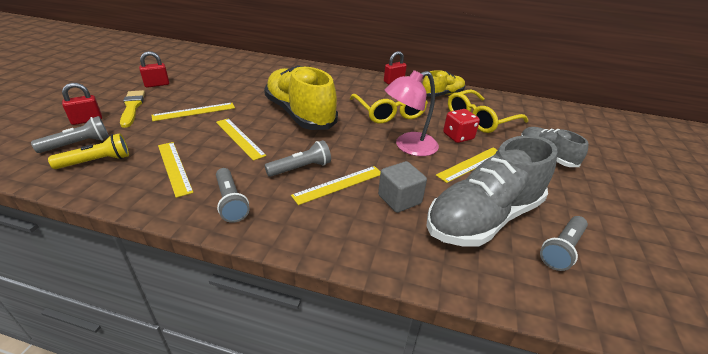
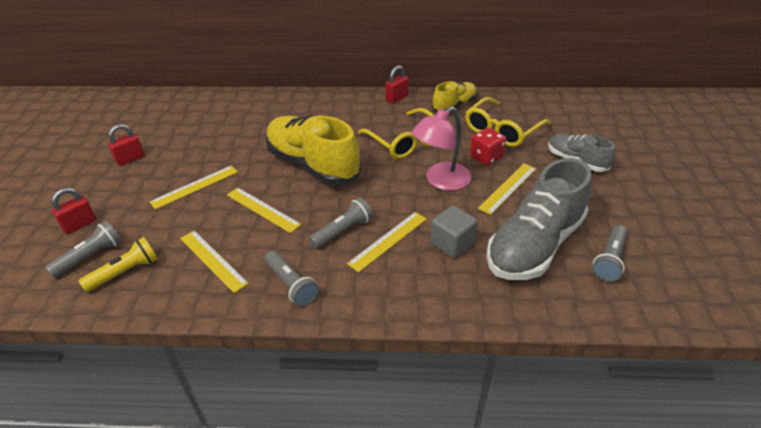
camera: 10 degrees left, 5 degrees up
yellow brush [120,90,145,128] -> none

